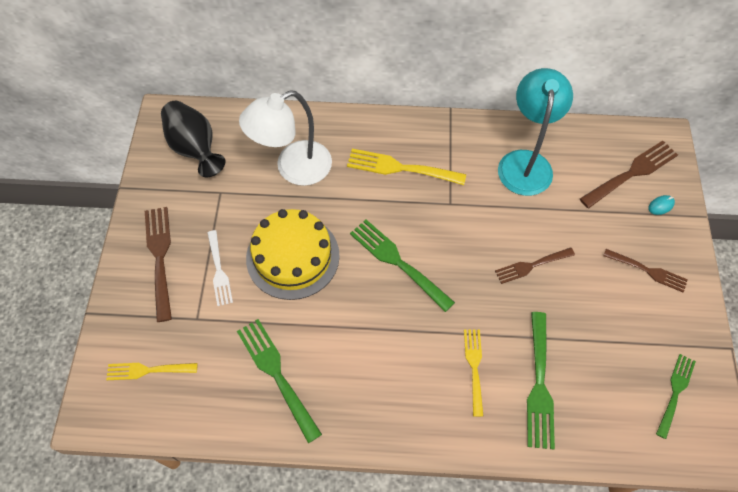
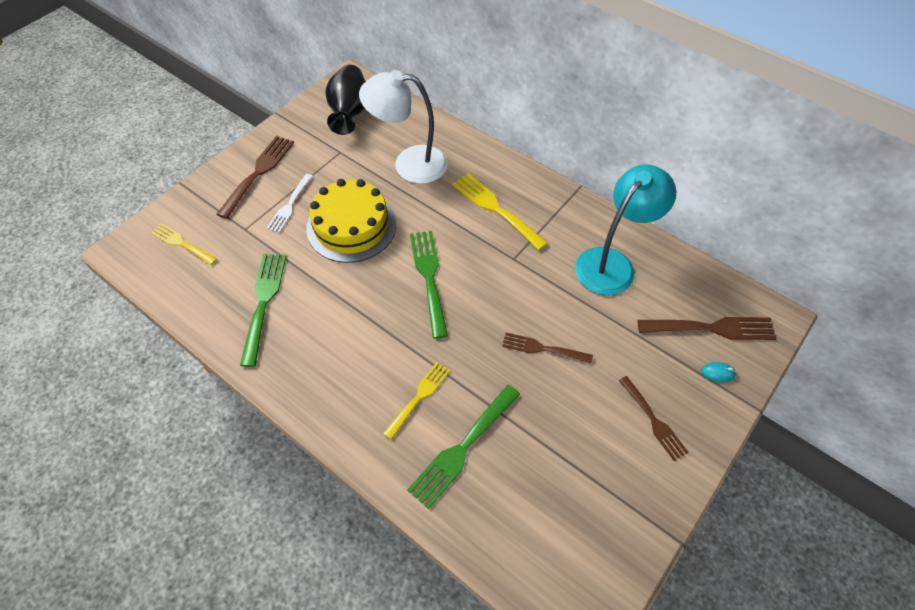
camera: 35 degrees right, 5 degrees down
green fork [656,354,696,439] -> none

